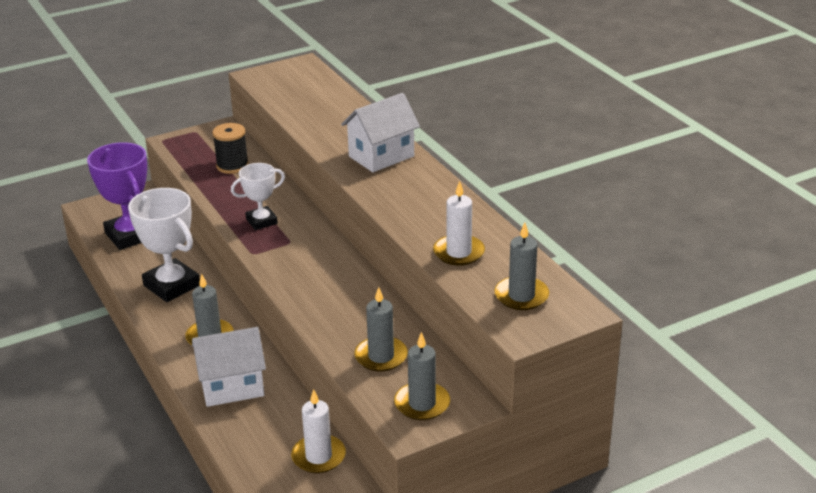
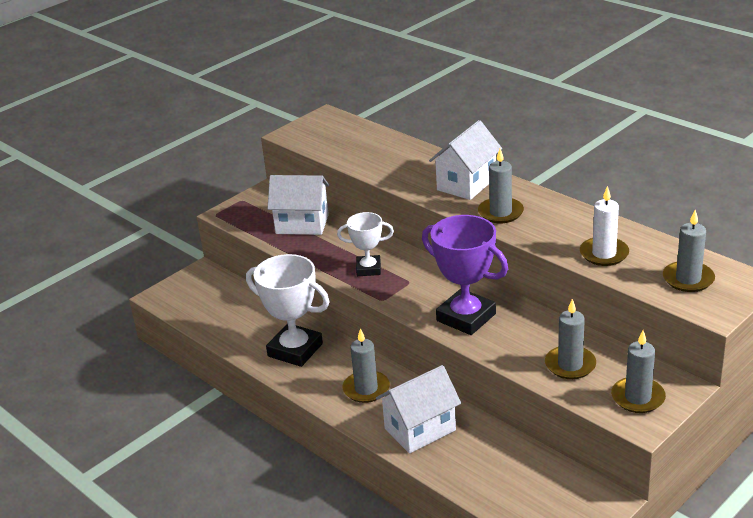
camera: 15 degrees left, 0 degrees up
purple trophy [87,142,147,250] -> purple trophy moved to [422,215,508,335]
black spool [212,123,249,174] -> white house [267,175,329,235]
white trophy [231,163,285,230] -> white trophy turned 45 degrees clockwise [337,212,394,276]
white candle [291,389,346,473] -> none
none -> grey candle [478,149,524,223]

